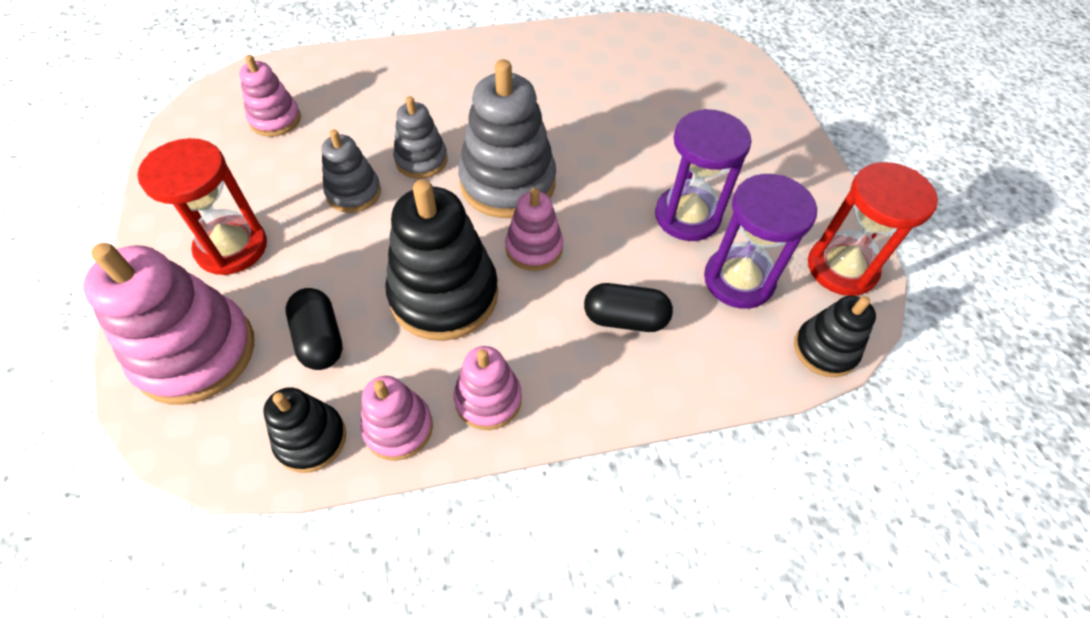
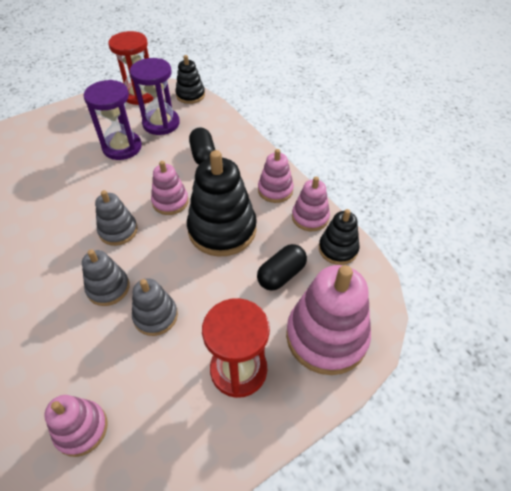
camera: 110 degrees left, 5 degrees down
grey stacking toy [458,59,556,218] -> grey stacking toy [95,190,138,246], size x0.56

